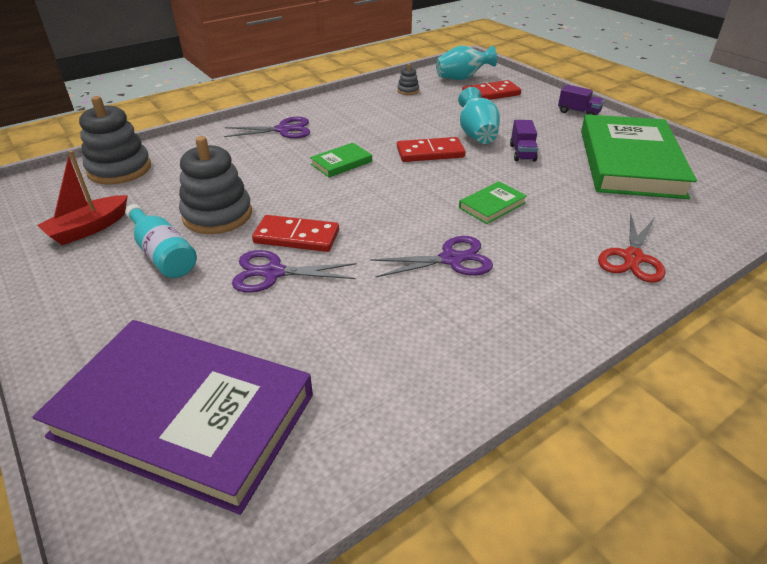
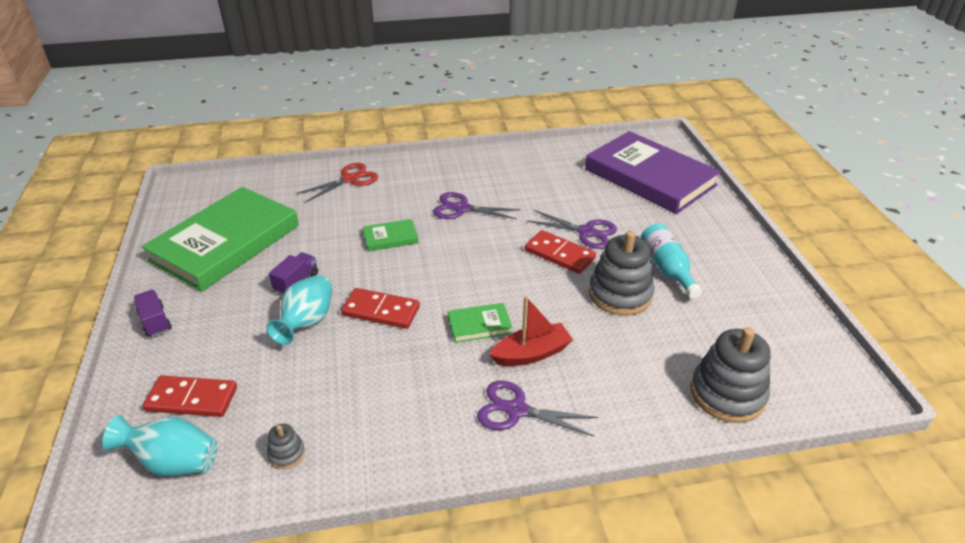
camera: 155 degrees left, 0 degrees up
red boat [37,150,128,245] -> red boat moved to [489,296,573,366]

